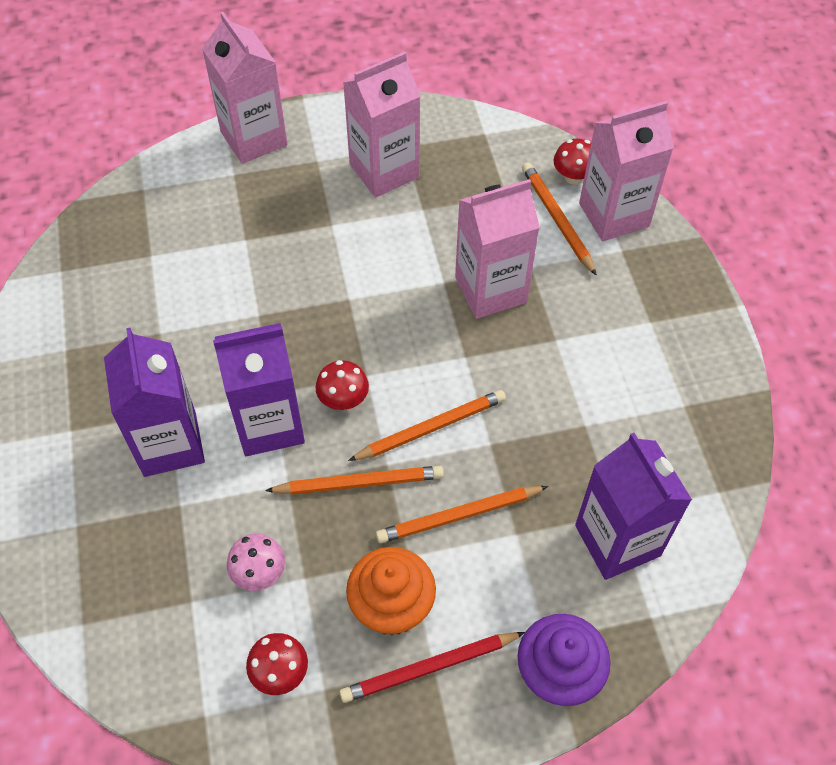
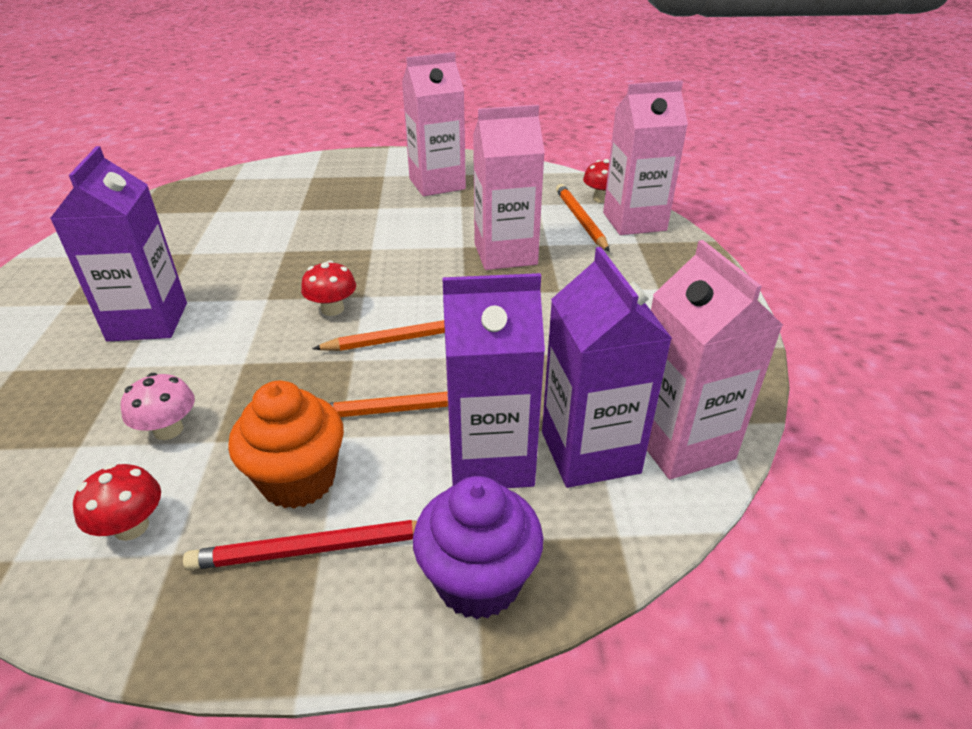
camera: 10 degrees right, 20 degrees down
pink carton [202,12,288,164] -> pink carton moved to [647,240,783,480]
purple carton [213,323,305,456] -> purple carton moved to [442,273,545,488]
orange pencil [265,466,444,495] -> none

